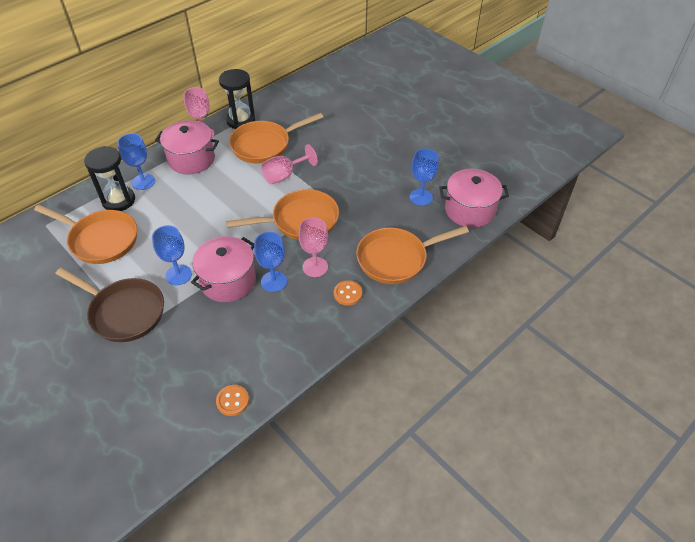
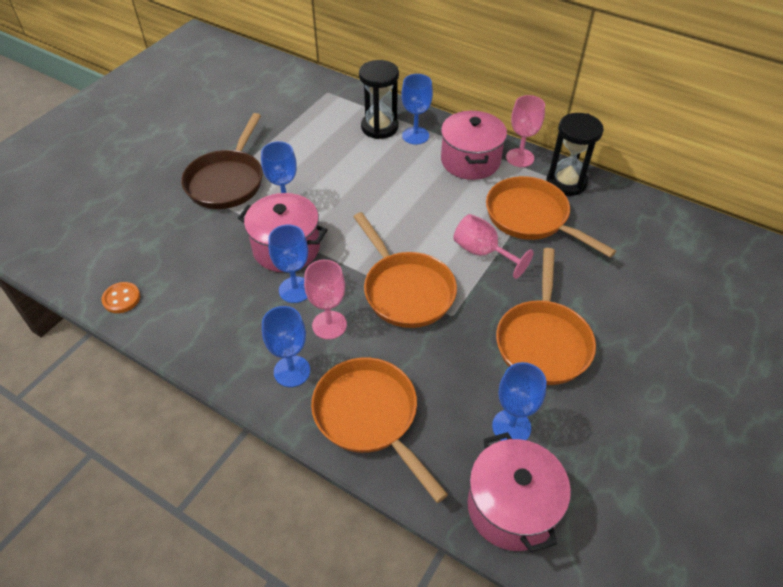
camera: 75 degrees right, 0 degrees up
orange pan [34,205,137,264] -> orange pan moved to [496,248,596,385]
orange button [334,280,362,306] -> blue goblet [262,306,310,387]

